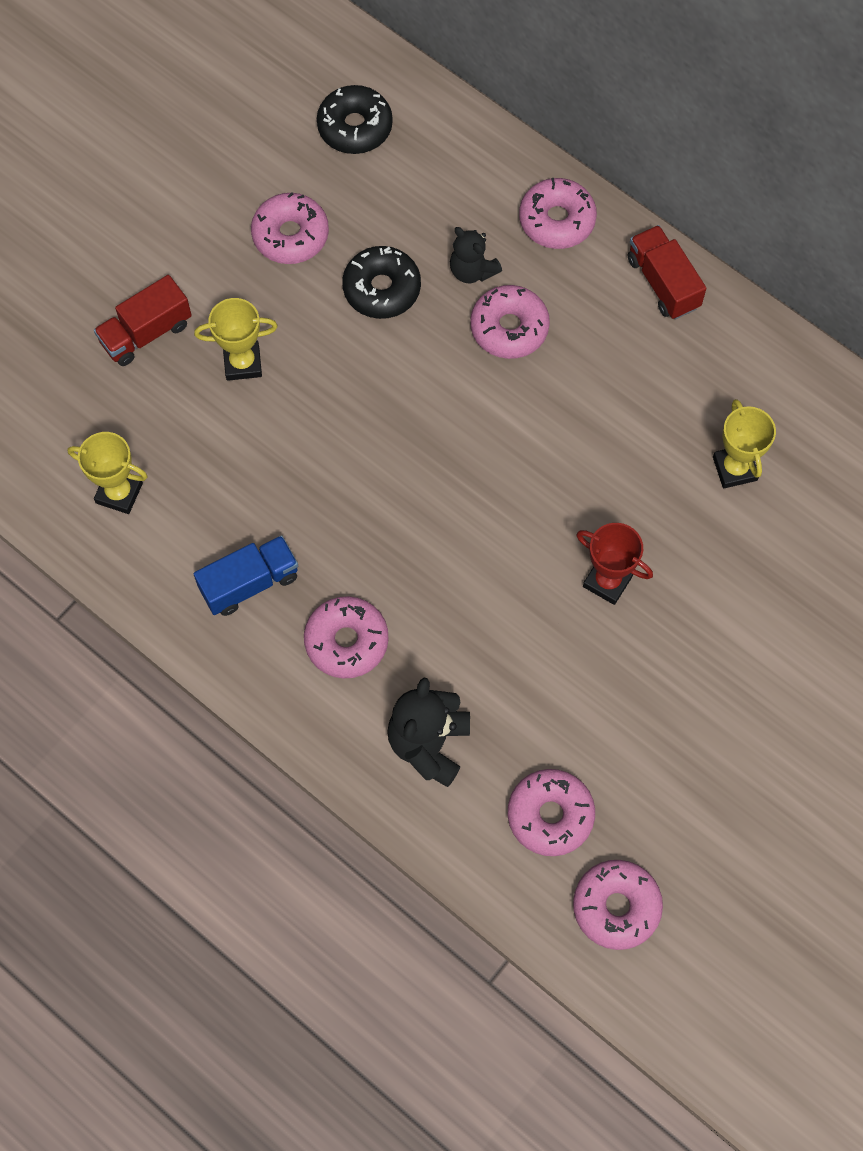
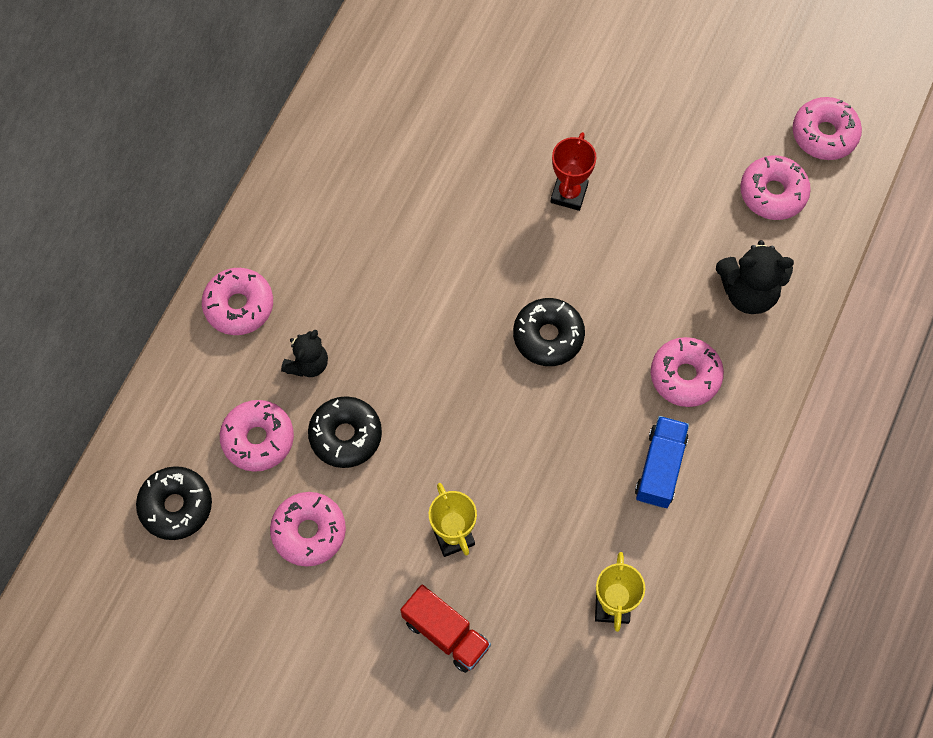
camera: 105 degrees left, 0 degrees up
blue truck [194,535,298,616] -> blue truck turned 60 degrees clockwise [635,416,689,508]
pink donut [470,285,550,359] -> pink donut moved to [220,400,294,472]
red truck [628,225,707,319] -> none
yellow trophy [713,399,776,488] -> none
none -> black donut [513,298,585,366]

